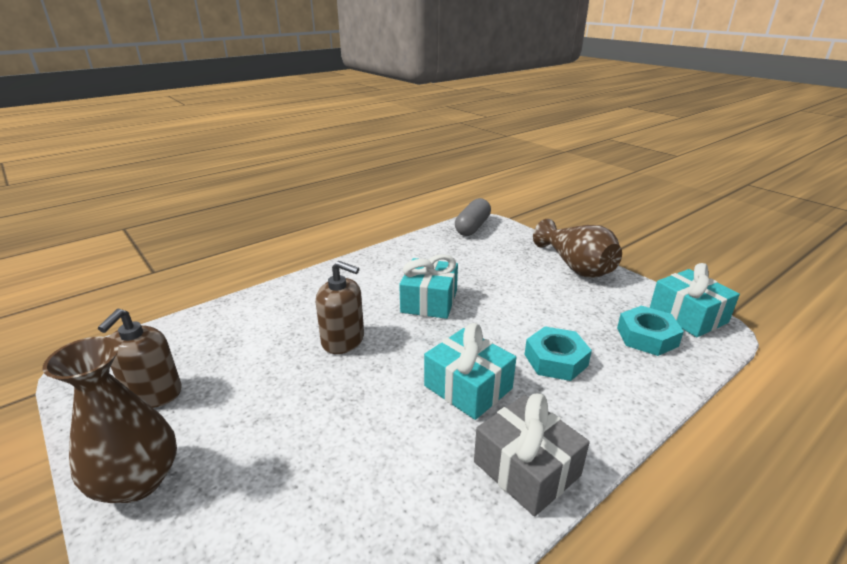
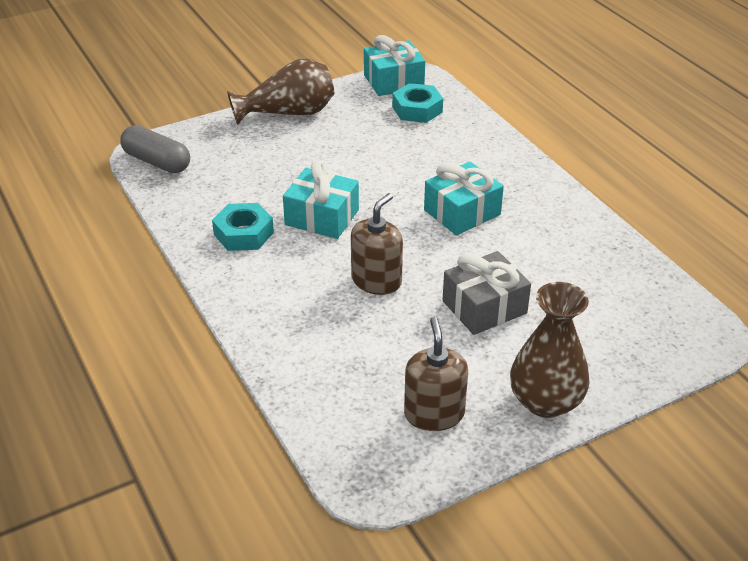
camera: 80 degrees left, 10 degrees up
brown soap dispenser [98,309,182,408] -> brown soap dispenser turned 120 degrees counterclockwise [404,317,468,431]
grey gift [474,393,590,517] -> grey gift moved to [443,251,531,335]
turquoise nut [525,327,592,381] -> turquoise nut moved to [212,203,274,251]

